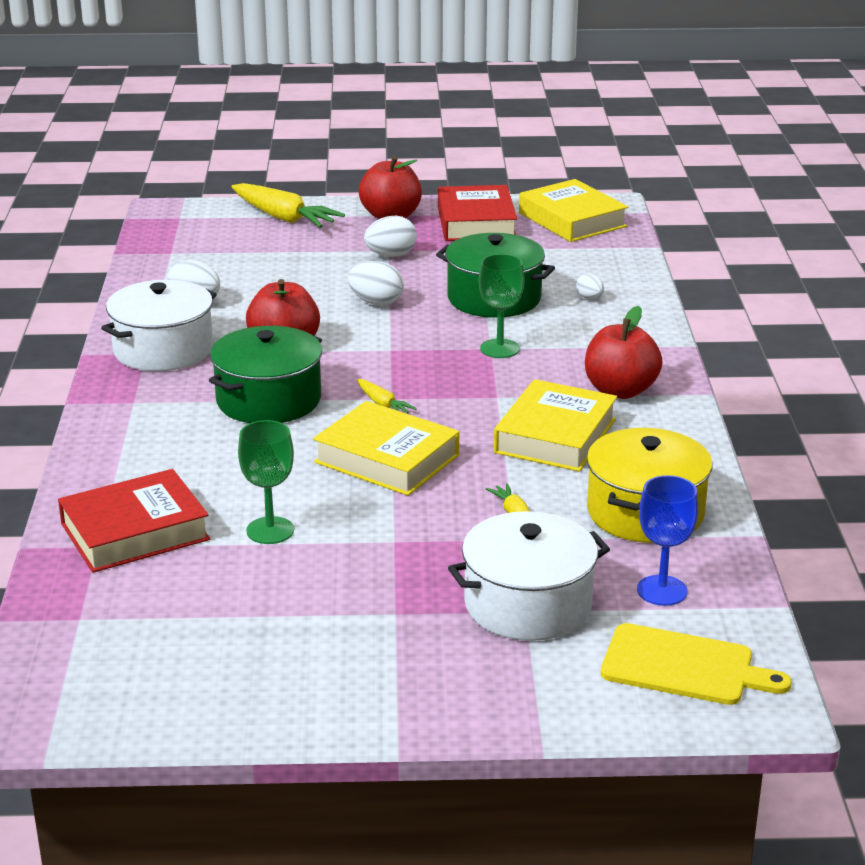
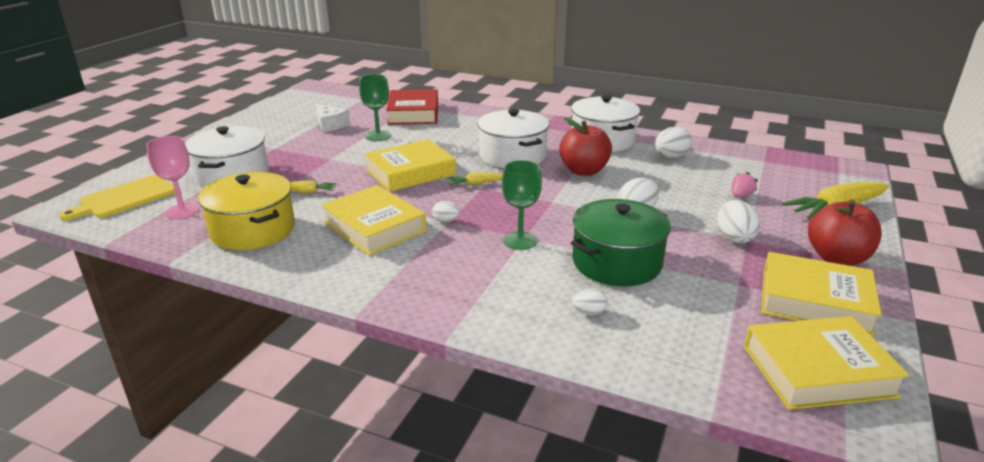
camera: 115 degrees right, 0 degrees up
green pot [209,326,322,423] -> white pot [477,109,549,168]
red book [438,185,517,241] -> yellow book [761,252,882,336]
red apple [585,306,663,399] -> none
blue goblet [637,475,698,606] -> pink goblet [146,136,199,219]
none -> white cheese [316,104,350,132]
none -> white egg [432,201,460,222]
none -> pink strawberry [732,172,758,197]

